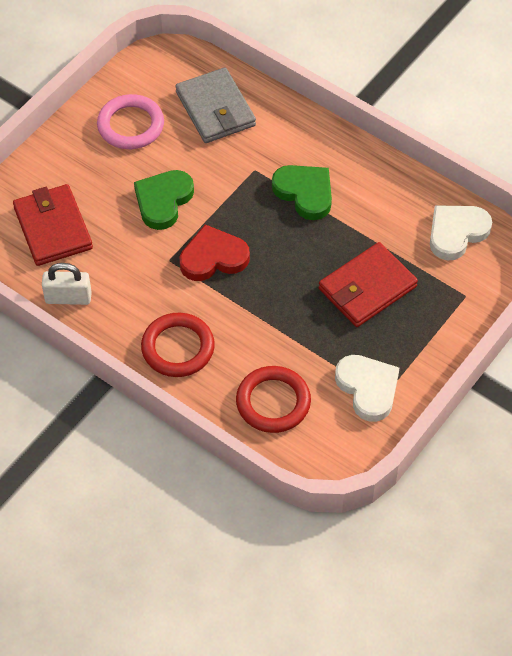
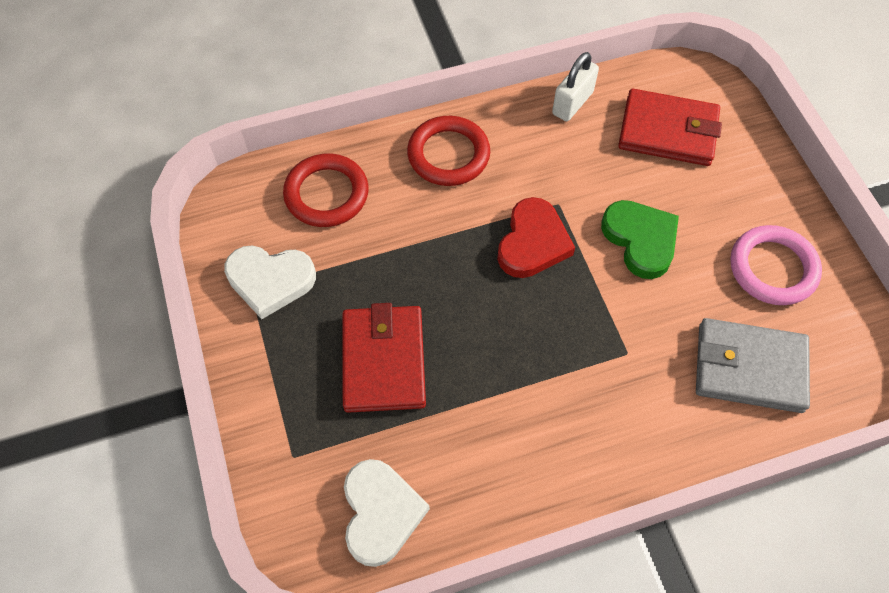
camera: 125 degrees right, 5 degrees up
green heart [272,165,332,220] -> none

